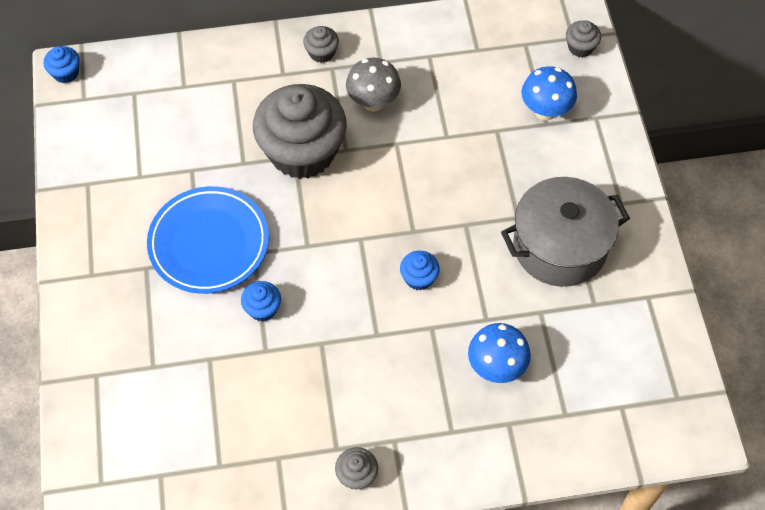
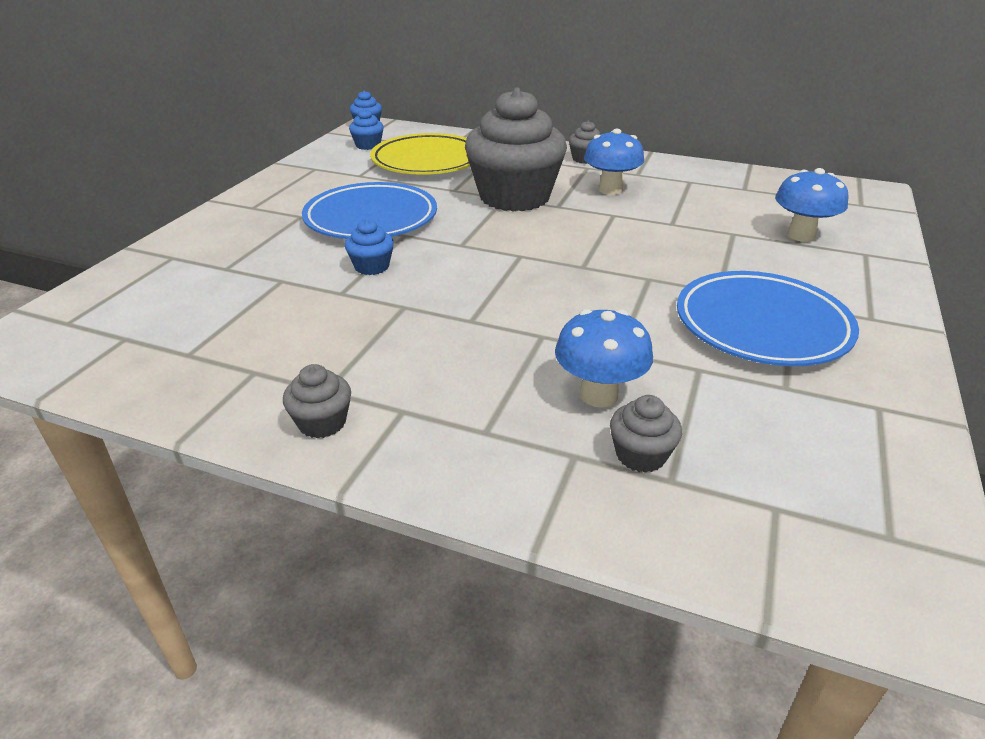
camera: 30 degrees right, 25 degrees down
grey mushroom [346,58,401,112] -> blue mushroom [584,129,644,195]
blue cupcake [400,251,440,291] -> blue cupcake moved to [349,108,384,150]
grey pot [501,177,630,287] -> blue plate [677,271,859,366]
grey cupcake [566,20,601,57] -> grey cupcake moved to [610,395,682,473]
none -> yellow plate [370,133,470,175]

